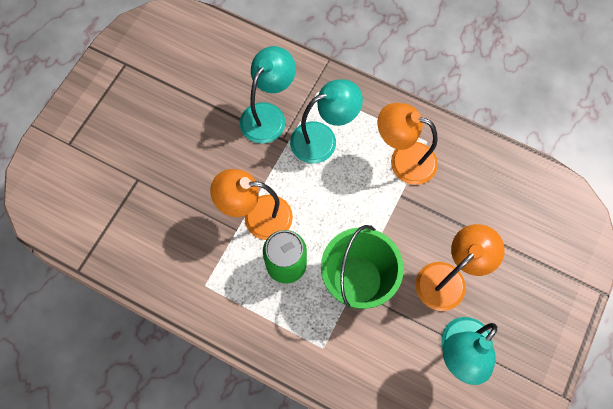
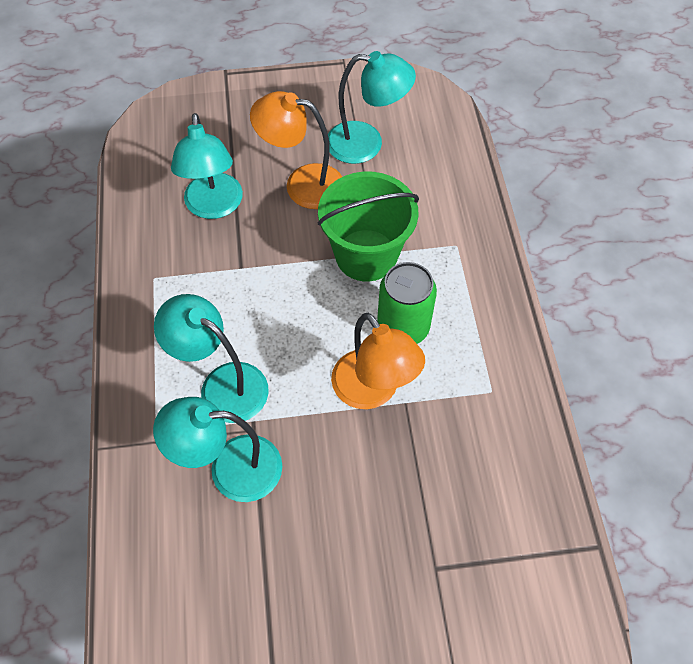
camera: 125 degrees left, 10 degrees down
orange lamp [378,103,438,185] -> none
none -> turquoise lamp [171,113,243,219]

